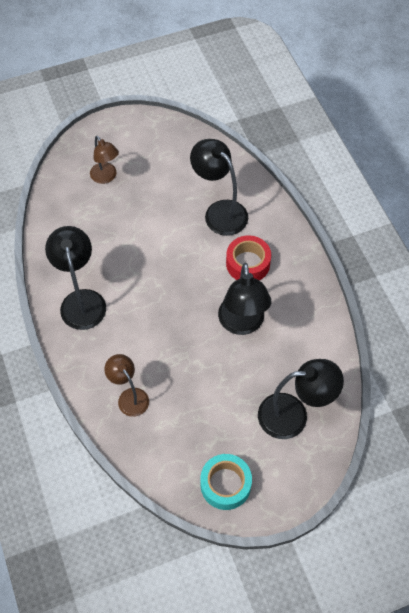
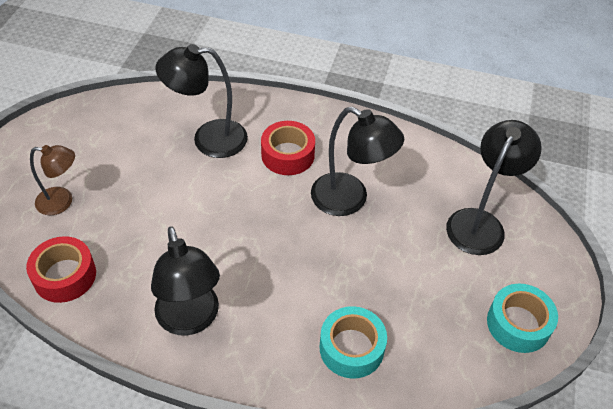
camera: 55 degrees left, 10 degrees down
black lamp [45,226,106,330] -> black lamp turned 135 degrees counterclockwise [151,226,220,336]
brown lamp [104,354,149,417] -> turquoise tape [319,306,387,379]
none -> red tape [26,236,96,303]

